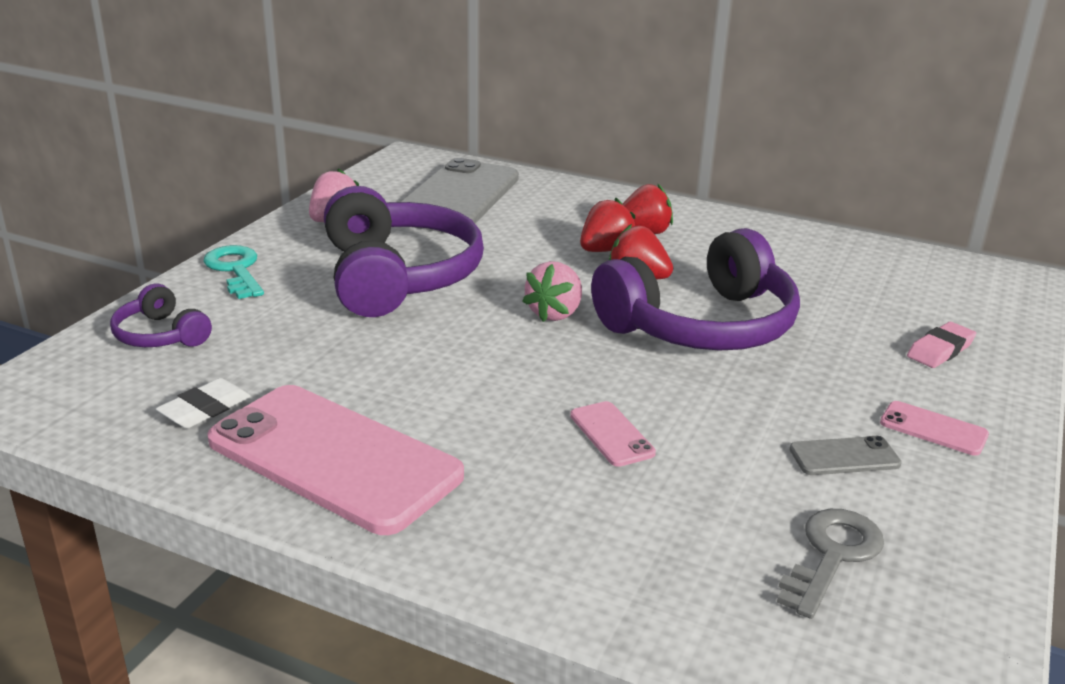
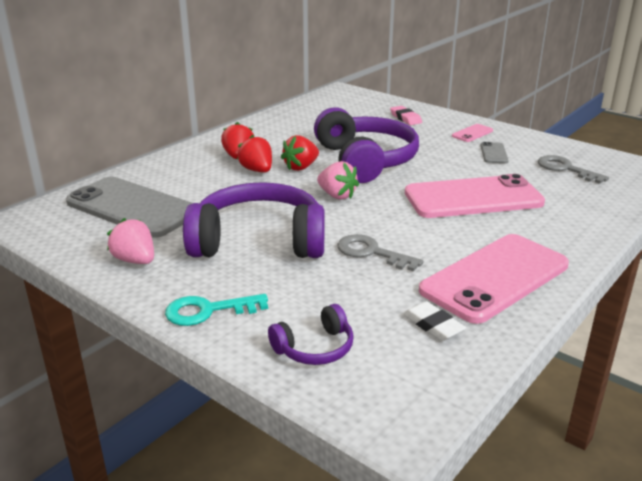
camera: 75 degrees left, 0 degrees up
pink phone [570,401,656,467] -> pink phone [405,174,545,218], size x2.42
none -> grey key [337,234,423,271]

